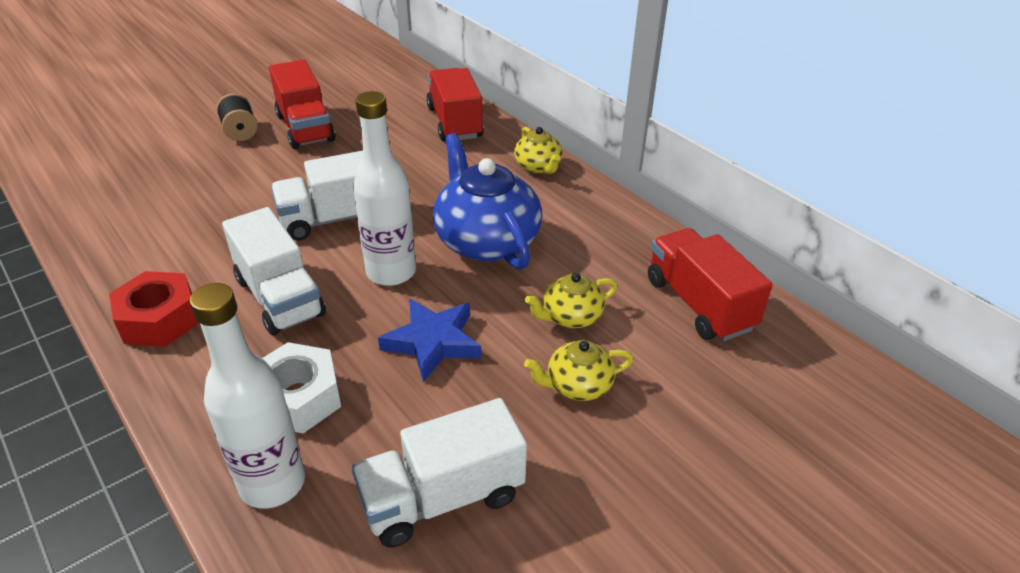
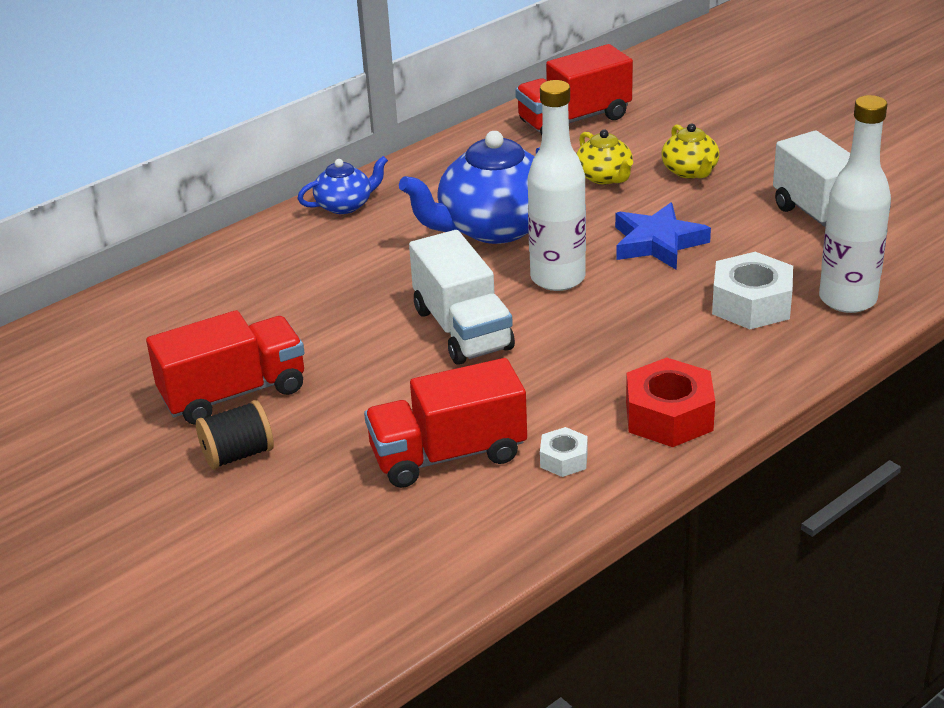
camera: 90 degrees left, 5 degrees down
white truck [222,207,326,335] -> none
red truck [426,68,484,141] -> red truck moved to [364,358,527,488]
yellow teapot [514,127,563,174] -> blue teapot [297,156,388,214]
none -> white nut [540,427,588,477]

